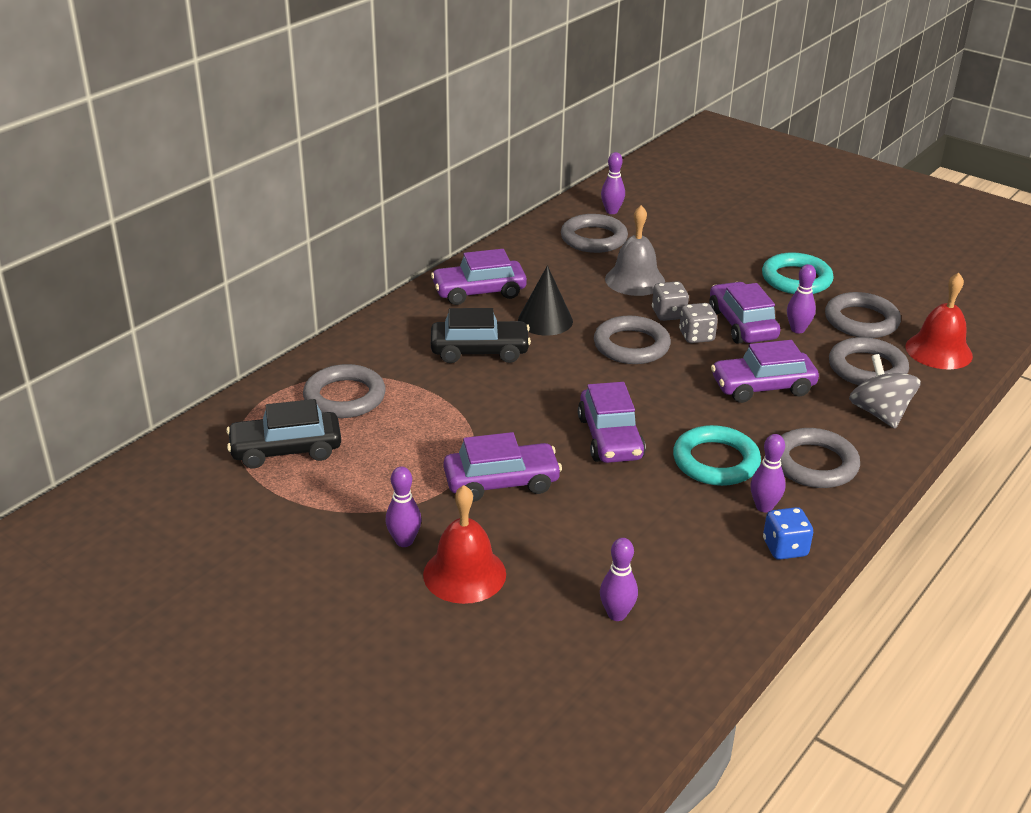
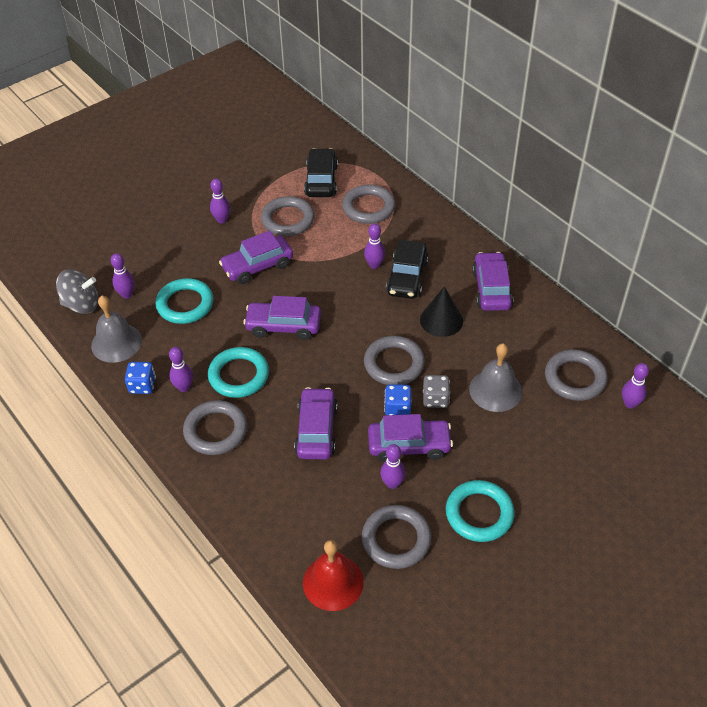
camera: 105 degrees right, 15 degrees up
red bell [423,485,506,604] -> none
purple car [443,432,562,502] -> purple car turned 60 degrees clockwise [219,231,293,284]
grey dice [679,303,718,343] -> blue dice [384,384,412,415]
grey ring [829,337,909,385] -> grey ring moved to [261,196,314,236]
grey spinning top [849,354,921,429] -> grey spinning top moved to [56,270,99,314]
none -> grey bell [91,296,142,363]
none -> turquoise ring [156,278,213,324]
none -> purple bowling pin [364,223,385,269]

